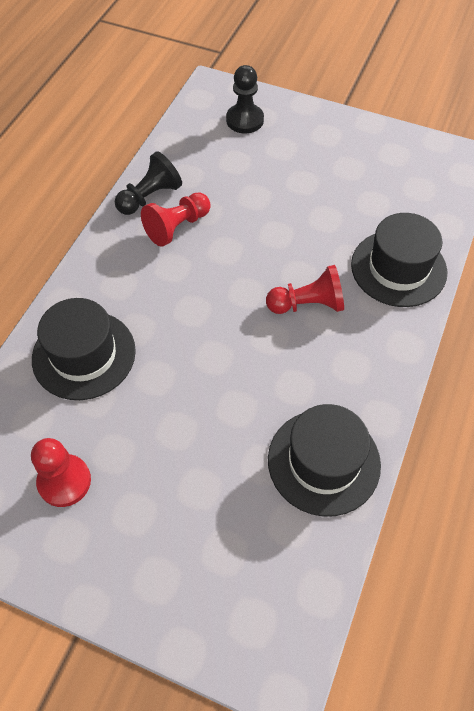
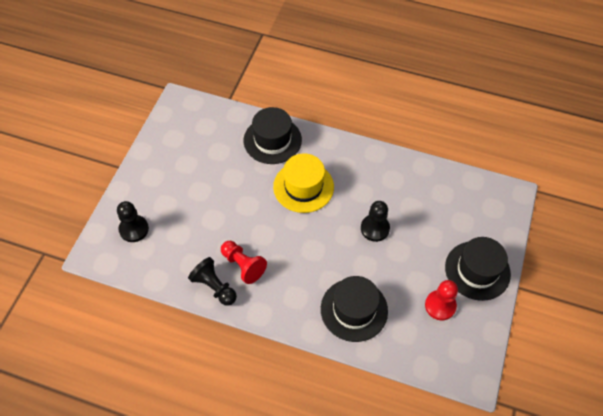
camera: 95 degrees left, 0 degrees up
red pawn [266,265,344,314] -> yellow hat [273,153,334,213]
black hat [268,404,381,516] -> black hat moved to [445,237,511,301]
none -> black pawn [361,201,390,242]

